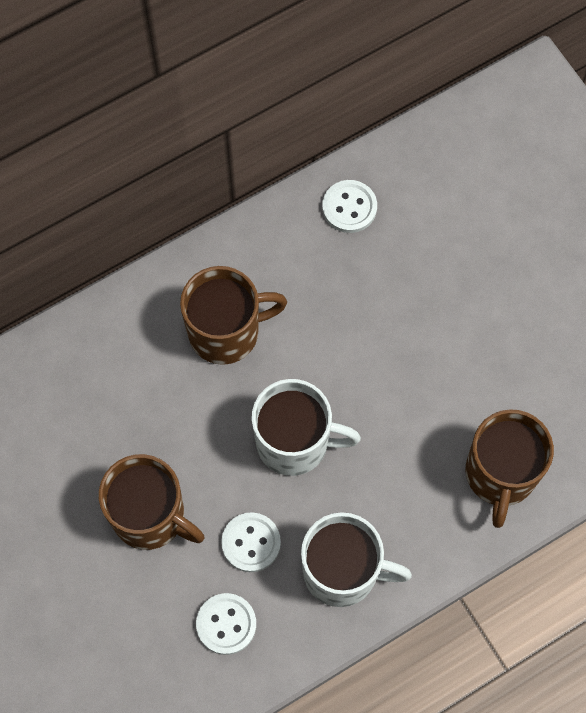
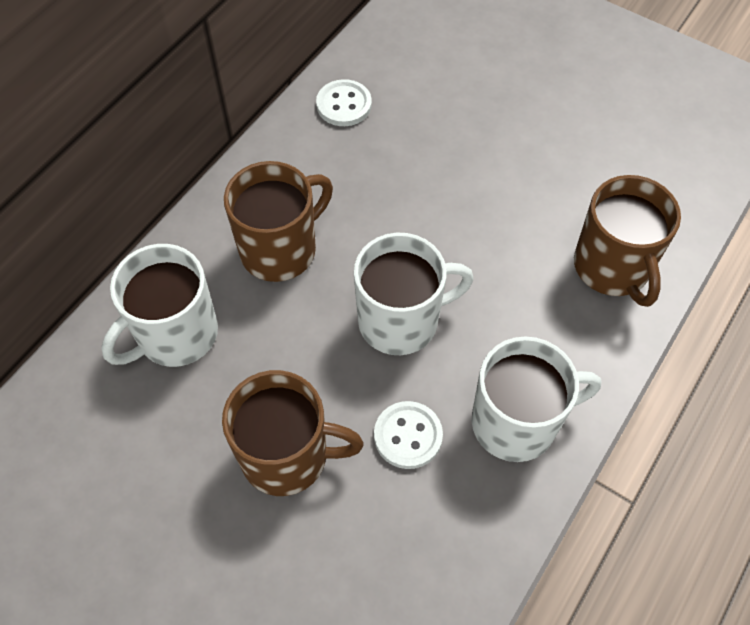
camera: 25 degrees left, 10 degrees down
white button [196,593,256,655] -> none
none -> white mug [102,244,218,367]

